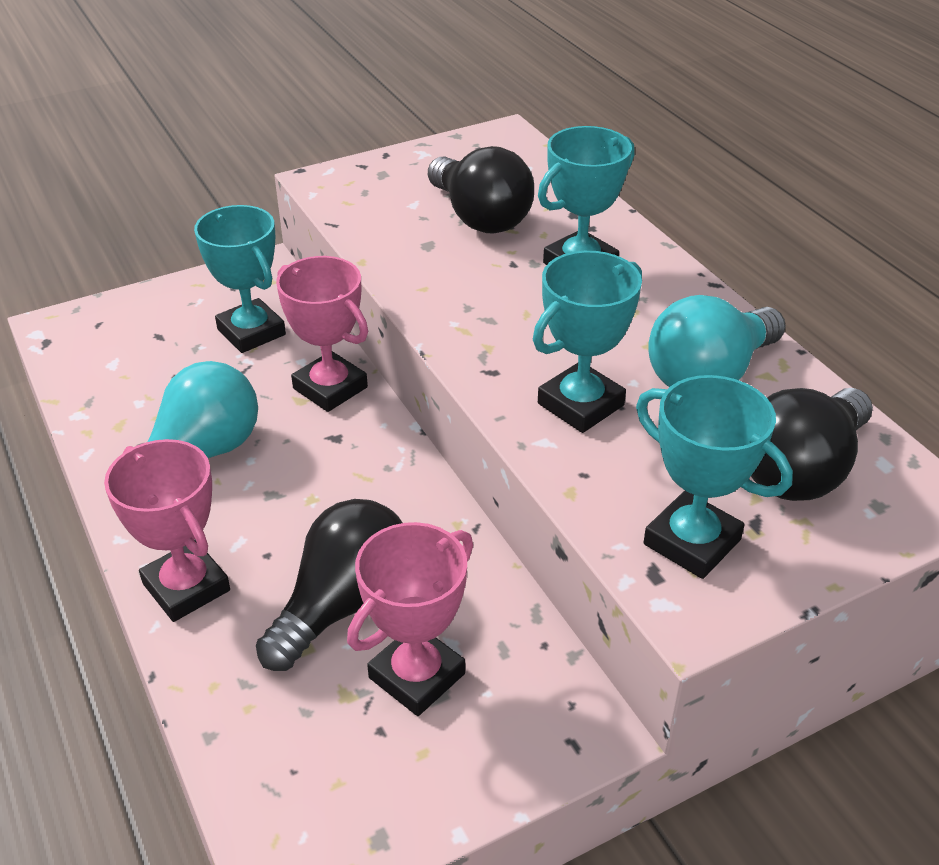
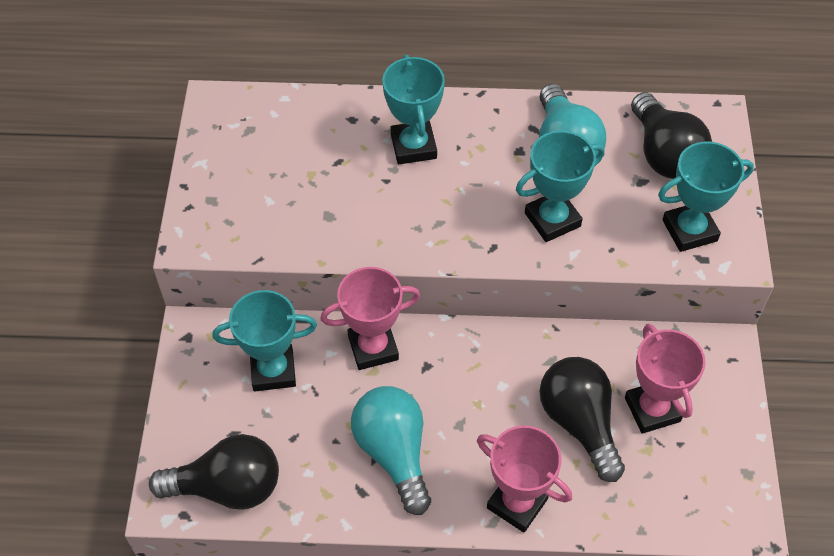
camera: 60 degrees left, 15 degrees up
pink trophy [104,439,230,622] -> pink trophy turned 45 degrees clockwise [477,425,572,532]
black light bulb [428,146,534,234] -> black light bulb moved to [149,434,279,510]
turquoise trophy [533,251,642,433] -> turquoise trophy turned 75 degrees clockwise [516,131,605,242]

